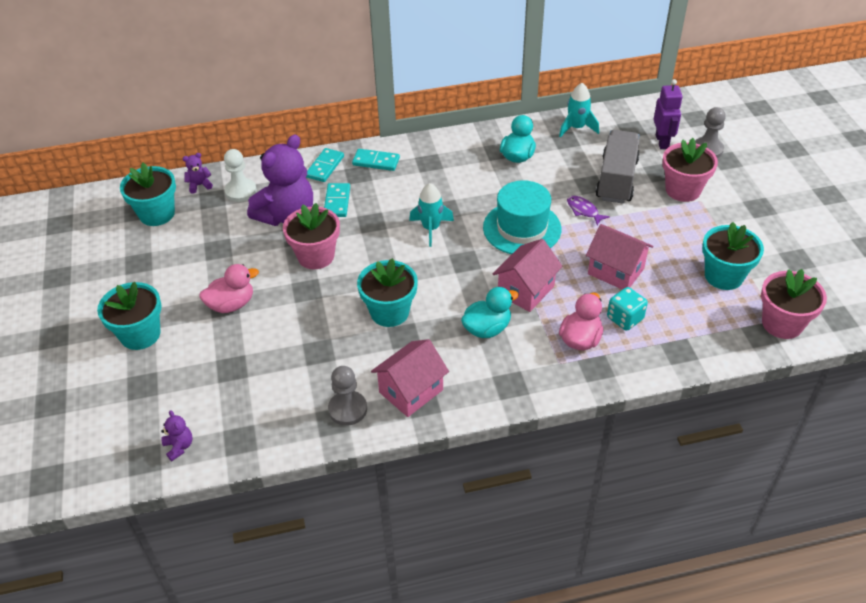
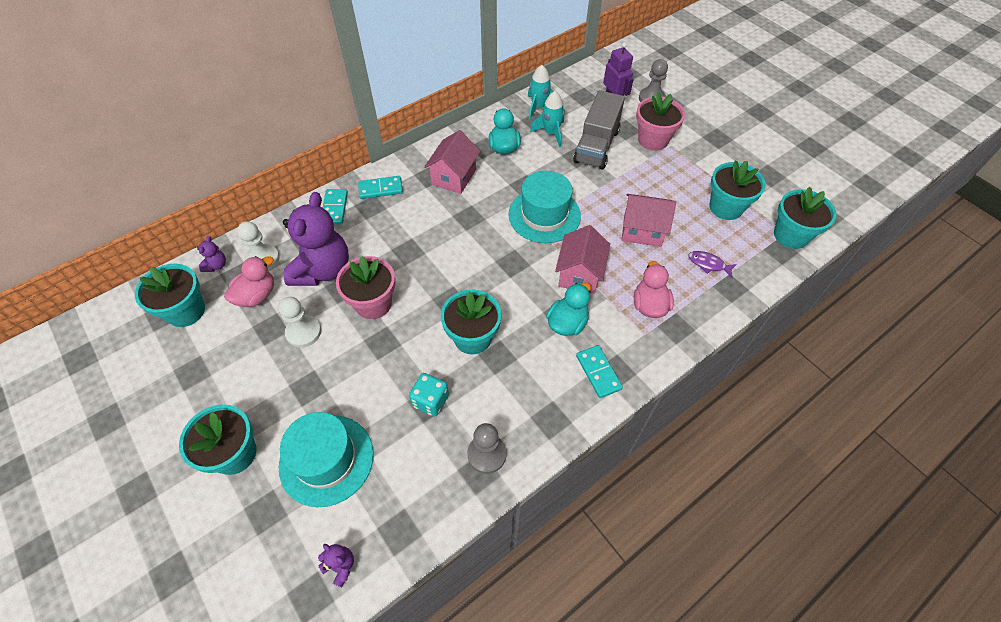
camera: 25 degrees left, 10 degrees up
purple teddy bear [182,153,213,194] -> purple teddy bear turned 150 degrees clockwise [197,236,226,272]
pink duck [199,264,259,313] -> pink duck moved to [224,256,274,307]
turquoise domino [324,183,350,217] -> turquoise domino moved to [576,345,623,398]
pink house [371,339,449,417] -> pink house moved to [424,130,480,194]
turquoise rocket [409,183,454,247] -> turquoise rocket moved to [530,91,565,147]
purple fish [567,196,610,225] -> purple fish moved to [689,251,737,278]
grey truck [596,130,640,203] -> grey truck turned 150 degrees counterclockwise [573,90,625,169]
turquoise dice [607,287,648,331] -> turquoise dice moved to [409,373,449,417]
pink flower pot [761,269,827,339] -> turquoise flower pot [774,187,836,249]
none -> white pawn [278,297,321,348]
none -> turquoise hat [279,412,374,507]

